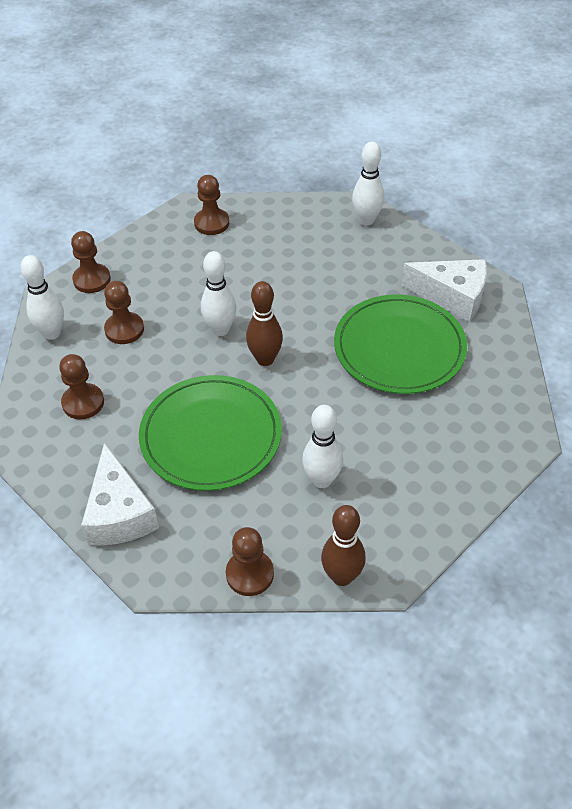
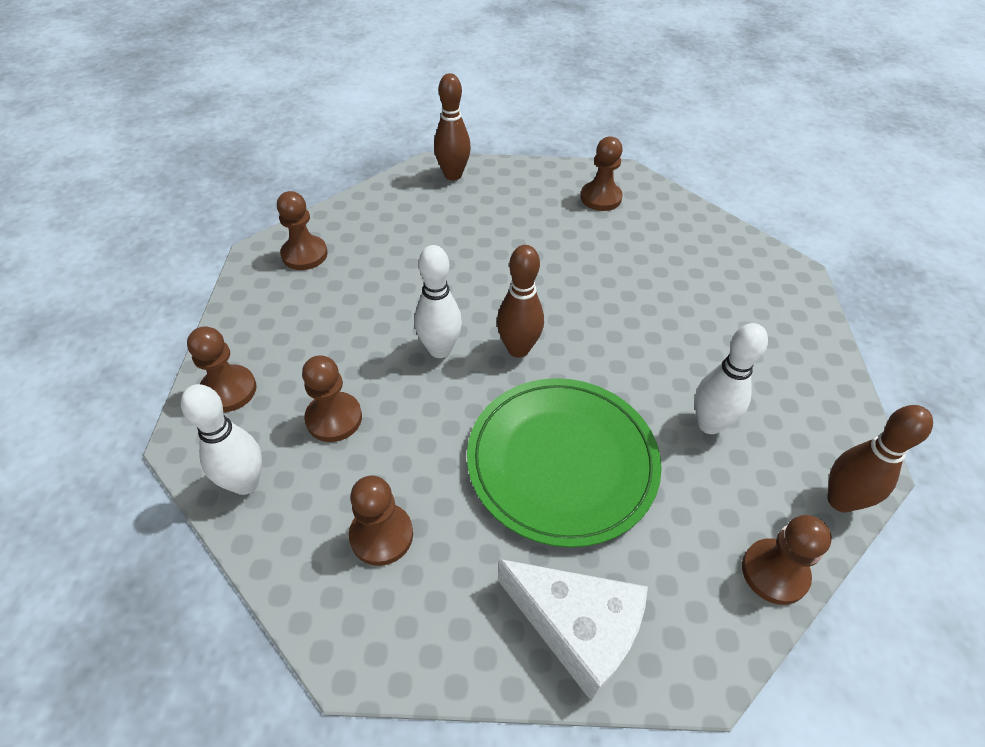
camera: 45 degrees left, 0 degrees up
green plate [334,295,467,394] -> none
white bowling pin [352,142,384,225] -> brown bowling pin [434,73,471,181]
white cheese [402,259,487,322] -> brown pawn [581,137,623,211]

